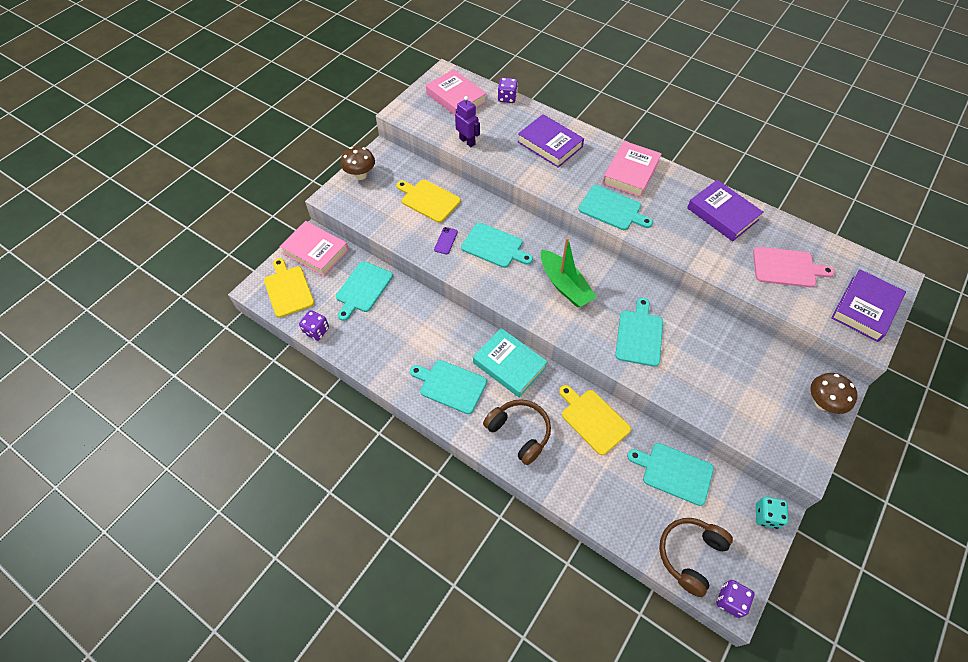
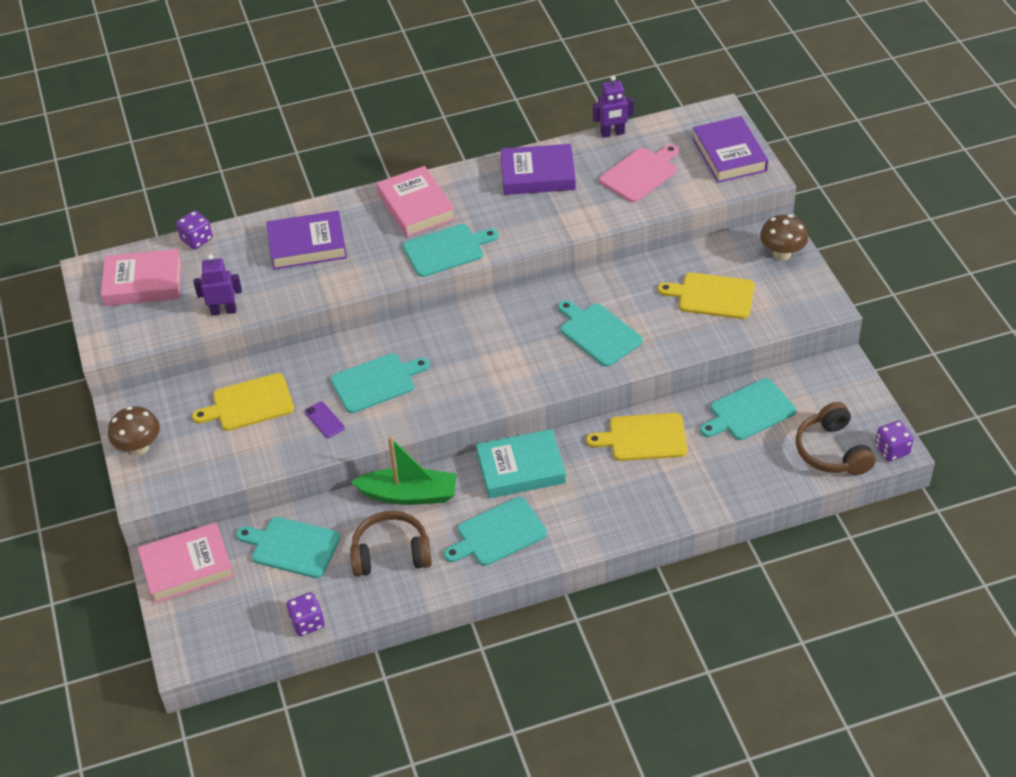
camera: 50 degrees left, 10 degrees down
yellow cutting board [264,258,314,318] -> yellow cutting board moved to [658,273,754,319]
turquoise cutting board [336,261,393,321] -> turquoise cutting board turned 135 degrees clockwise [236,517,340,578]
brown headphones [483,399,551,465] -> brown headphones moved to [350,511,432,577]
green boat [541,237,597,307] -> green boat moved to [351,437,457,505]
turquoise dice [756,497,789,529] -> none
none -> purple robot [593,76,634,138]

